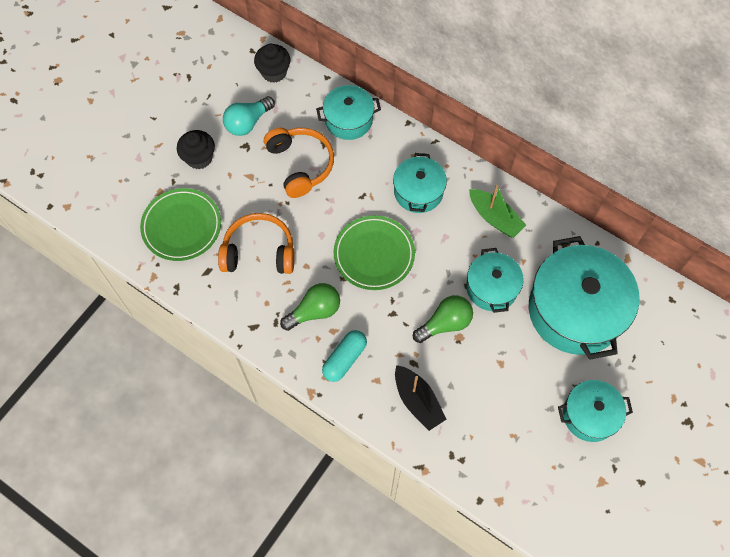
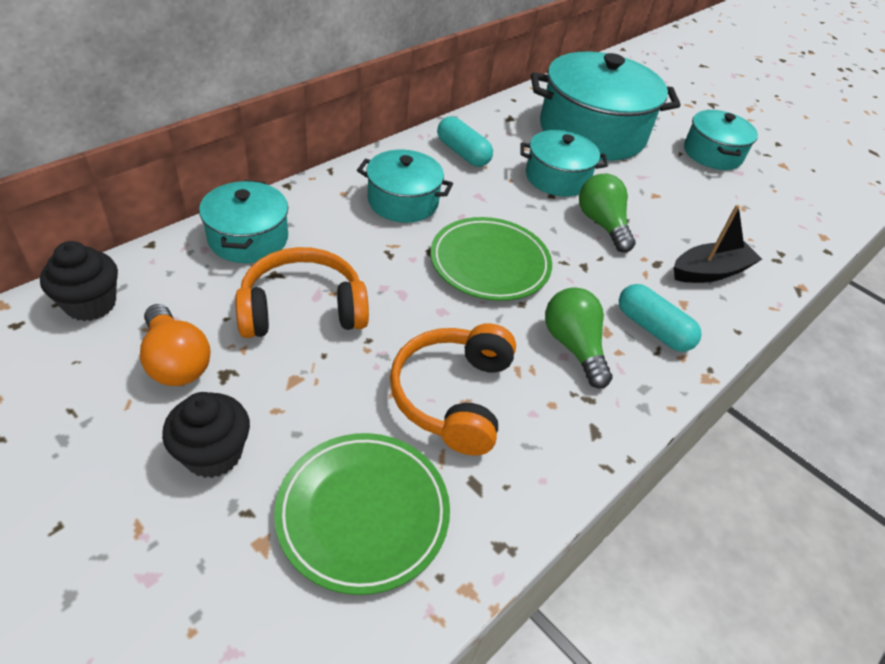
camera: 85 degrees left, 20 degrees down
turquoise light bulb [223,96,275,136] -> orange light bulb [140,304,211,386]
green boat [469,185,526,238] -> turquoise capsule [437,117,493,167]

